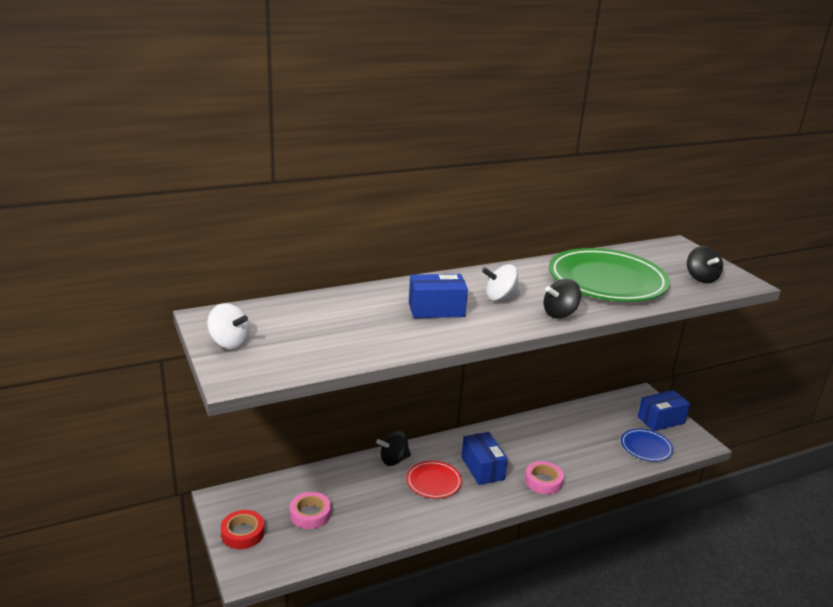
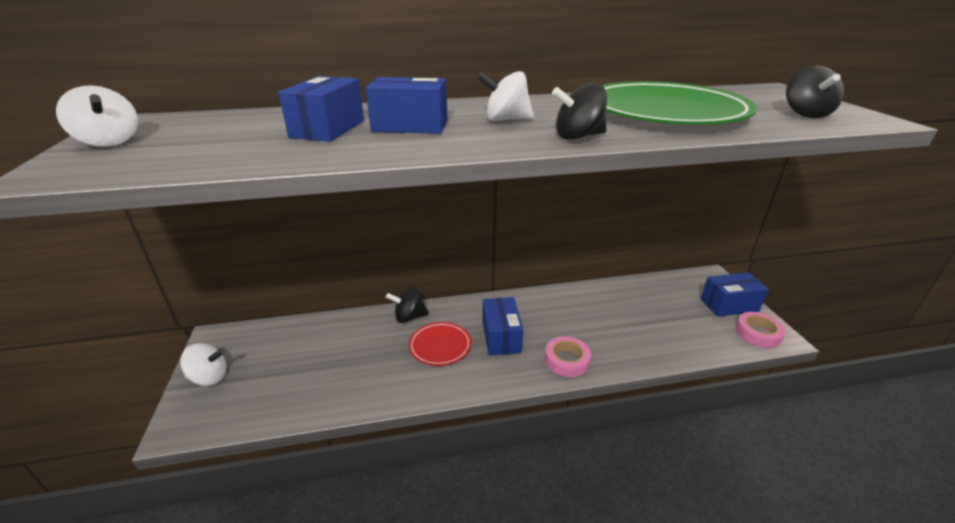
camera: 15 degrees right, 5 degrees up
red tape [221,510,264,549] -> white spinning top [180,343,226,386]
pink tape [290,492,331,529] -> pink tape moved to [735,312,786,348]
blue plate [621,429,674,461] -> none
none -> blue box [278,76,364,142]

